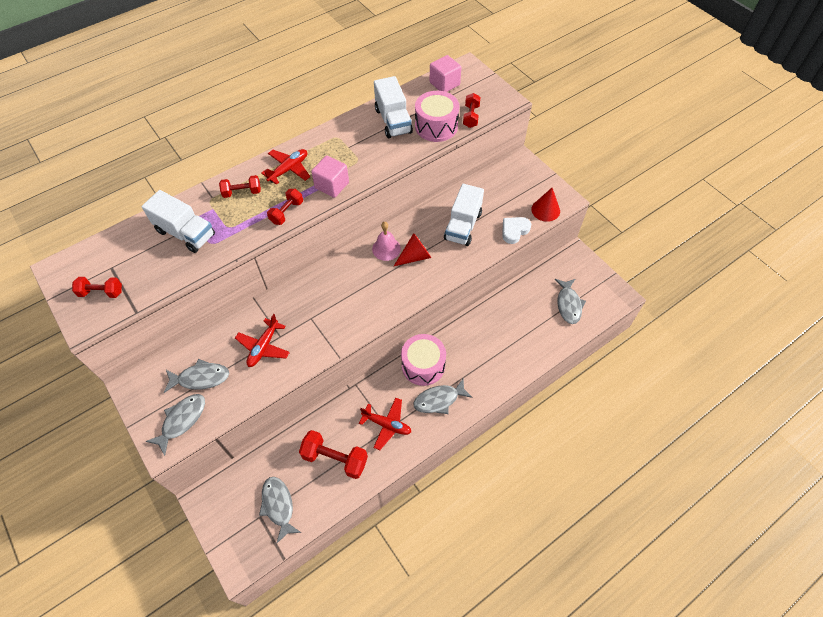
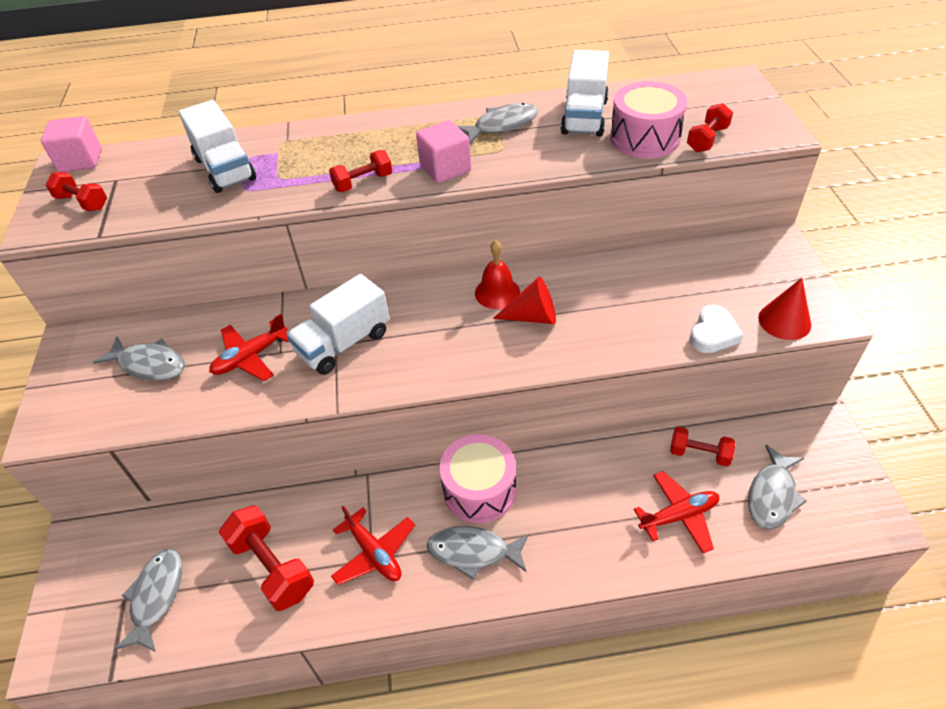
camera: 30 degrees right, 10 degrees down
grey fish [145,394,205,456] -> grey fish moved to [458,103,538,144]
red dumbbell [219,175,261,198] -> red dumbbell moved to [670,427,735,466]
red plane [261,149,310,185] -> red plane moved to [634,471,719,553]
pink bell [372,222,401,261] -> red bell [475,240,520,309]
pink cube [430,55,461,92] -> pink cube moved to [41,116,101,172]
white truck [444,184,484,246] -> white truck moved to [286,274,389,375]
white heart [502,217,531,244] -> white heart turned 135 degrees clockwise [689,305,744,353]

